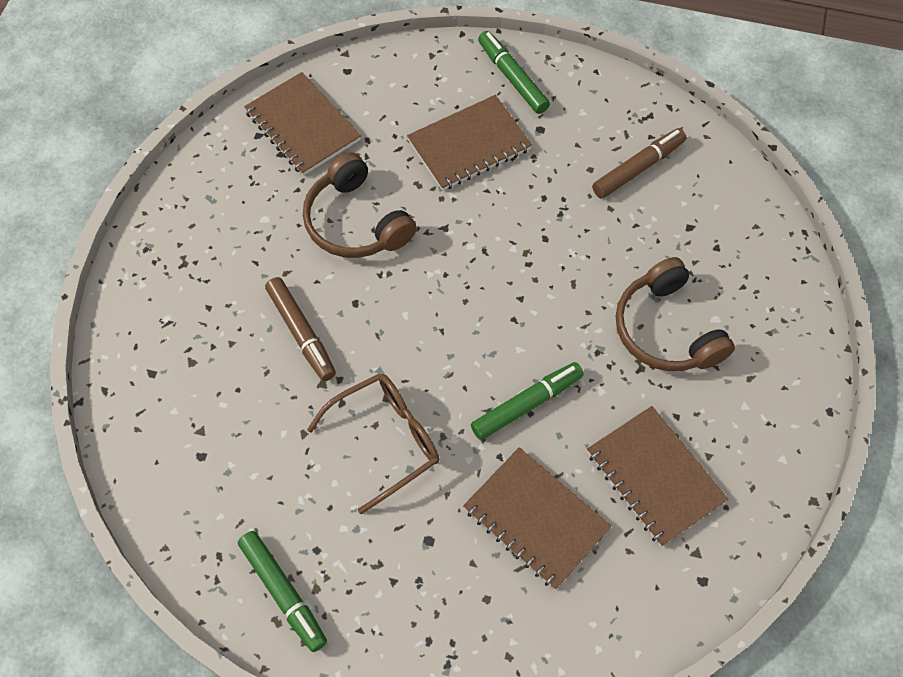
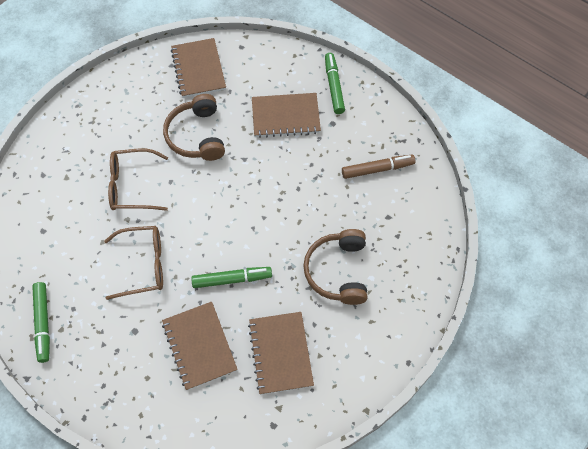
camera: 25 degrees right, 0 degrees up
brown marker [265,277,336,381] -> brown glasses [108,148,168,211]

